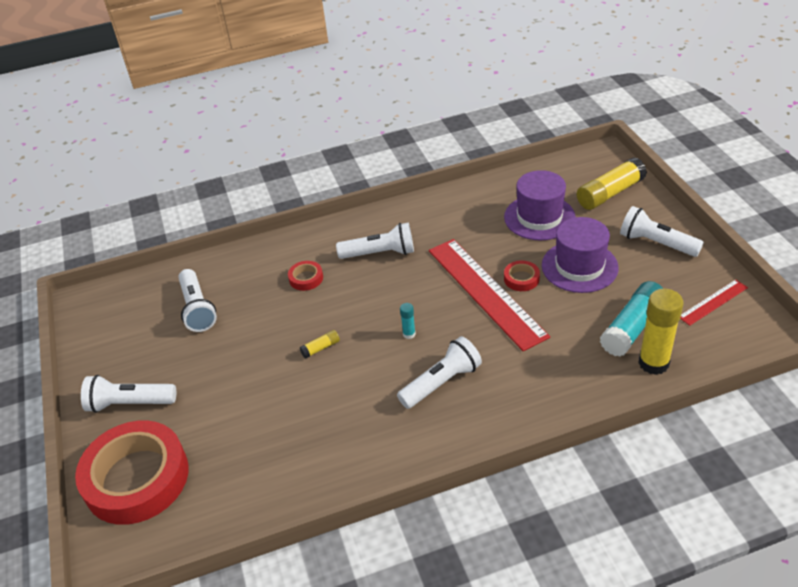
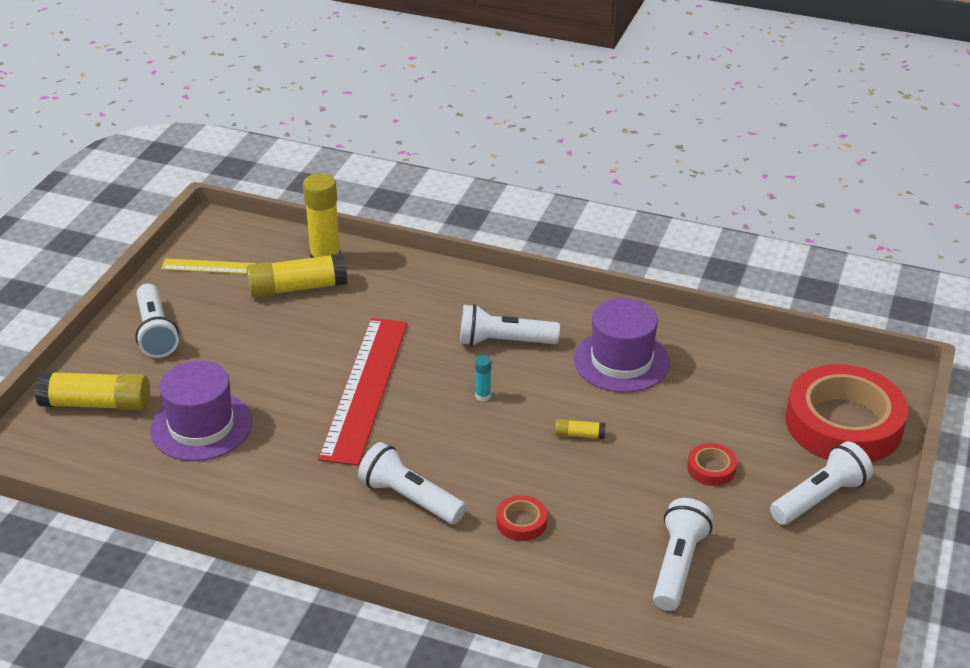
camera: 145 degrees left, 5 degrees down
white flashlight [81,375,176,413] -> white flashlight turned 75 degrees counterclockwise [770,441,873,525]
red tape [504,260,540,291] -> red tape moved to [687,443,737,486]
purple hat [542,217,619,293] -> purple hat moved to [574,298,670,393]
turquoise glue stick [600,281,664,357] -> yellow glue stick [246,253,347,298]
red ruler [680,280,748,326] -> yellow ruler [161,259,256,274]

